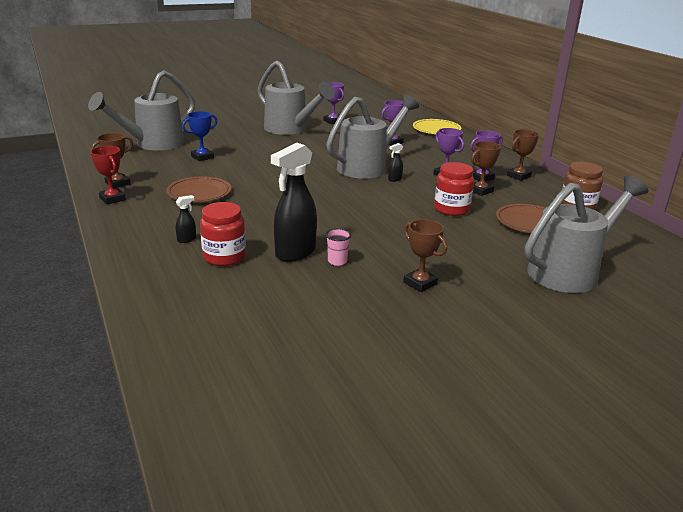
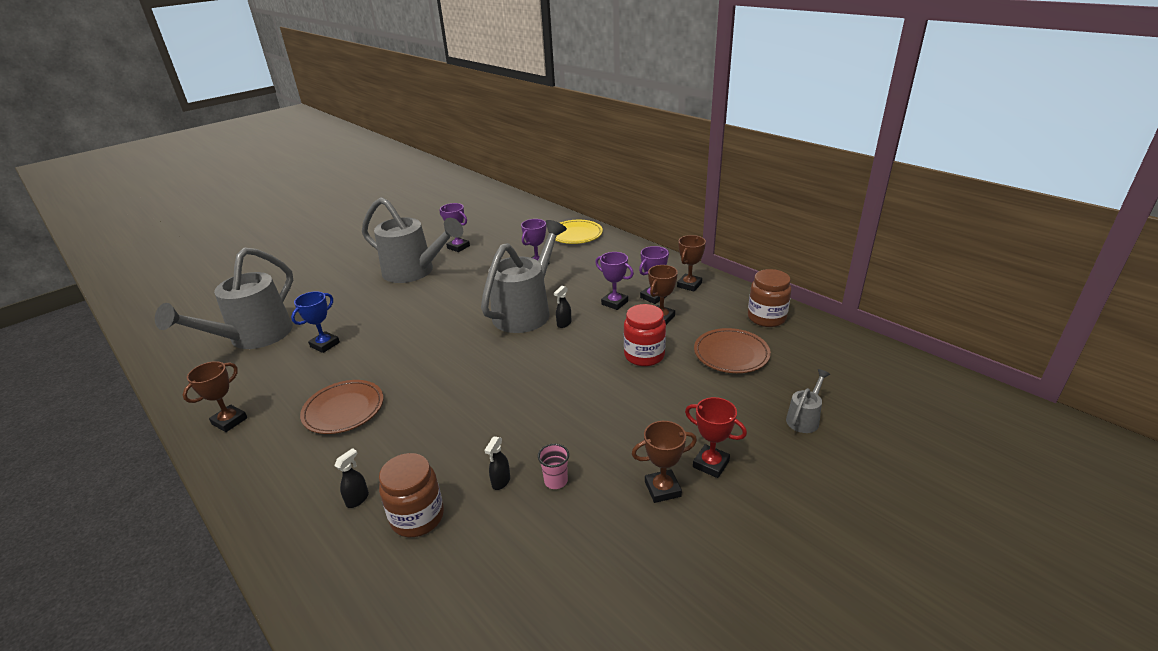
camera: 15 degrees left, 5 degrees up
red trophy [90,146,126,204] -> red trophy moved to [685,397,747,478]
red jar [200,202,246,266] -> brown jar [379,453,444,537]
black spray bottle [271,143,317,262] -> black spray bottle [485,436,510,490], size x0.42
brown trophy [403,219,447,292] -> brown trophy turned 45 degrees counterclockwise [632,421,697,503]
grey watering can [525,175,649,293] -> grey watering can [786,369,830,433], size x0.42

